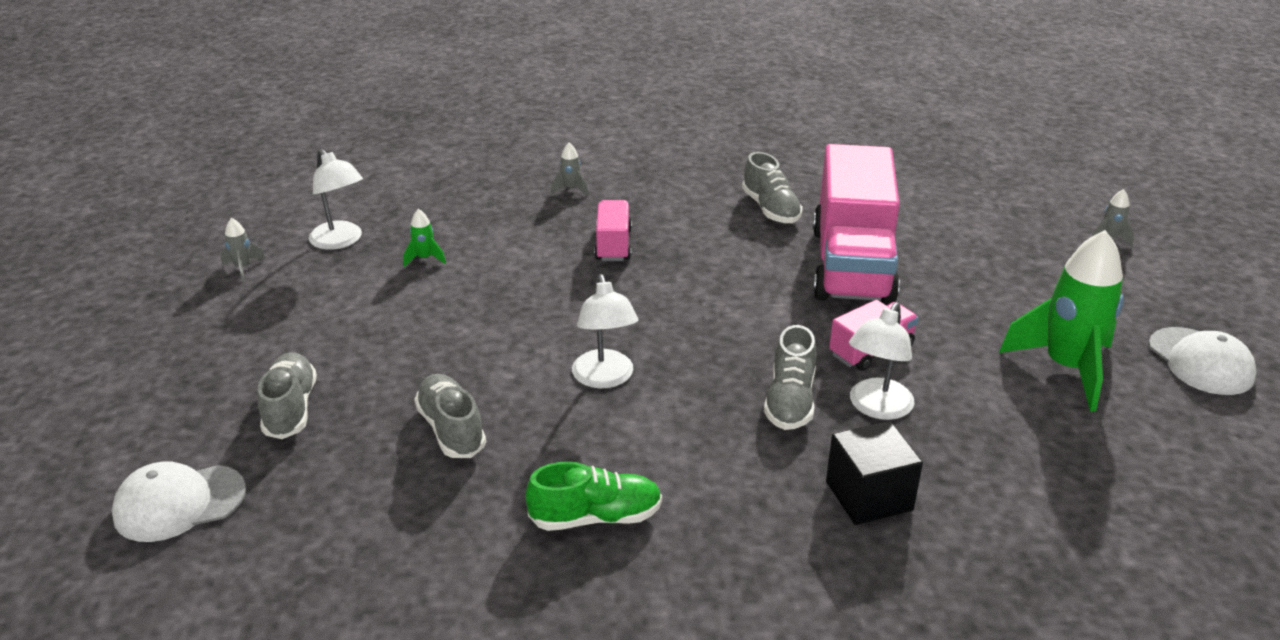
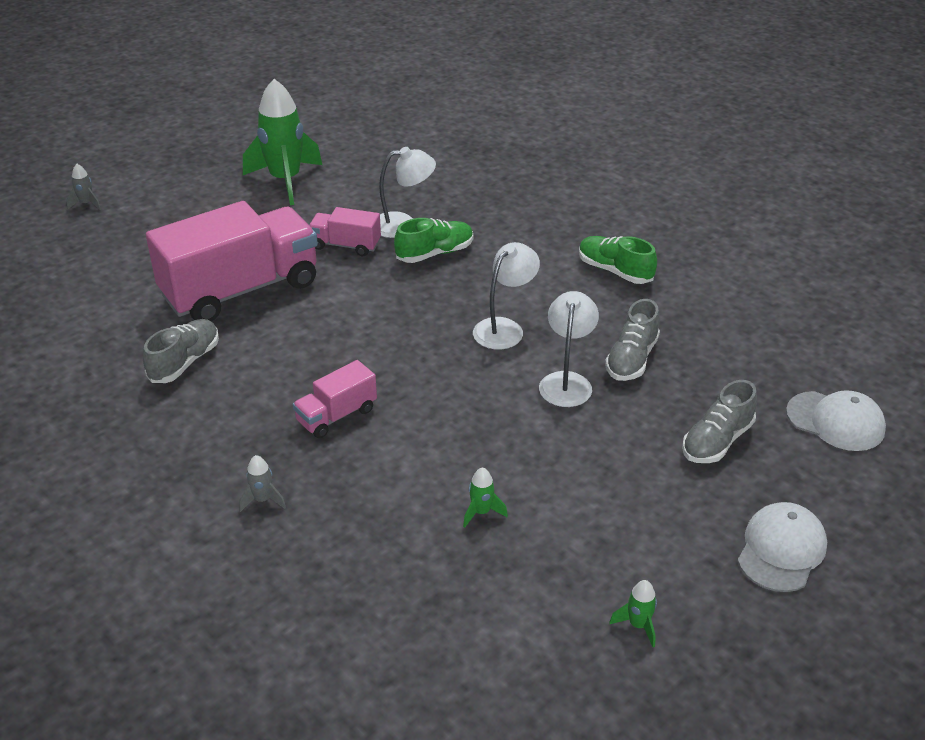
camera: 130 degrees left, 5 degrees up
grey rocket [221,218,265,281] -> green rocket [609,580,657,647]
white lamp [309,149,363,250] -> white lamp moved to [539,291,599,407]
grey shoe [764,325,817,430] -> green shoe [394,218,473,263]
black cube [826,421,923,525] -> none
white cap [1149,327,1257,395] -> white cap moved to [737,502,827,592]

